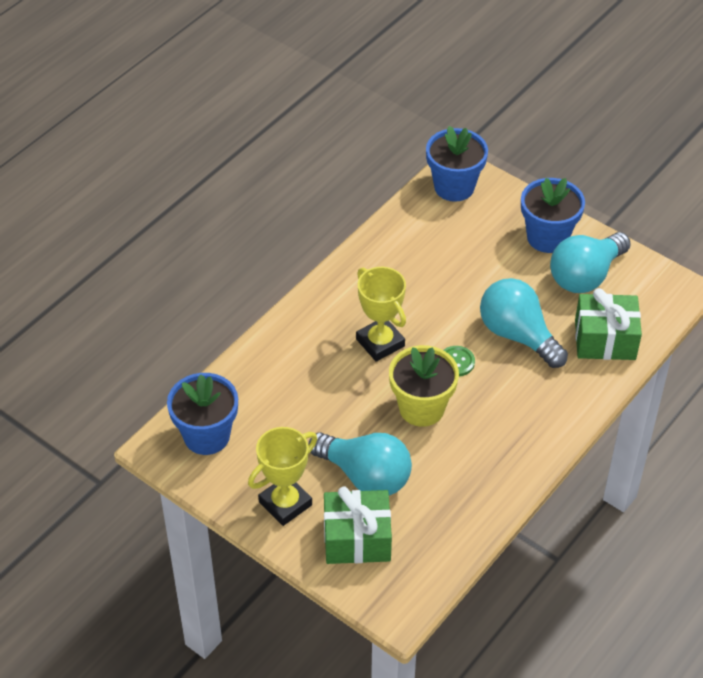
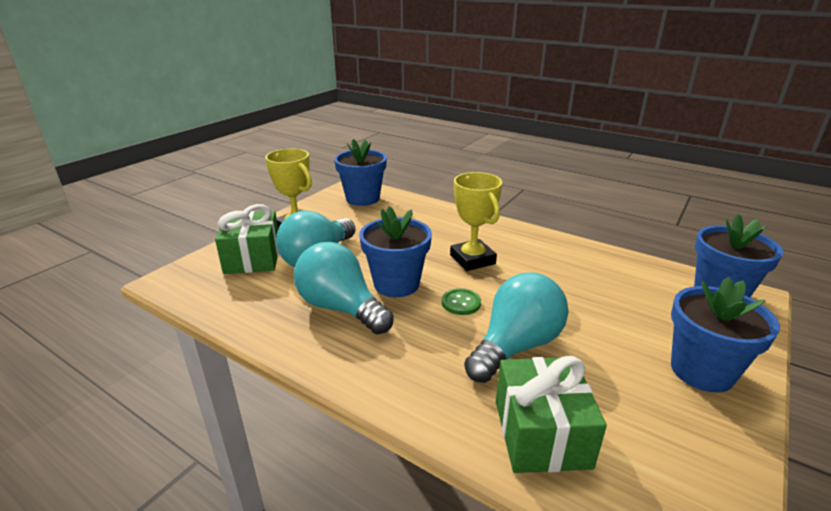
camera: 85 degrees right, 20 degrees down
yellow trophy [356,267,406,361] -> yellow trophy turned 75 degrees counterclockwise [450,172,502,271]
yellow flower pot [389,345,459,427] -> blue flower pot [359,206,432,297]
turquoise light bulb [550,232,631,293] -> turquoise light bulb moved to [294,242,394,334]

